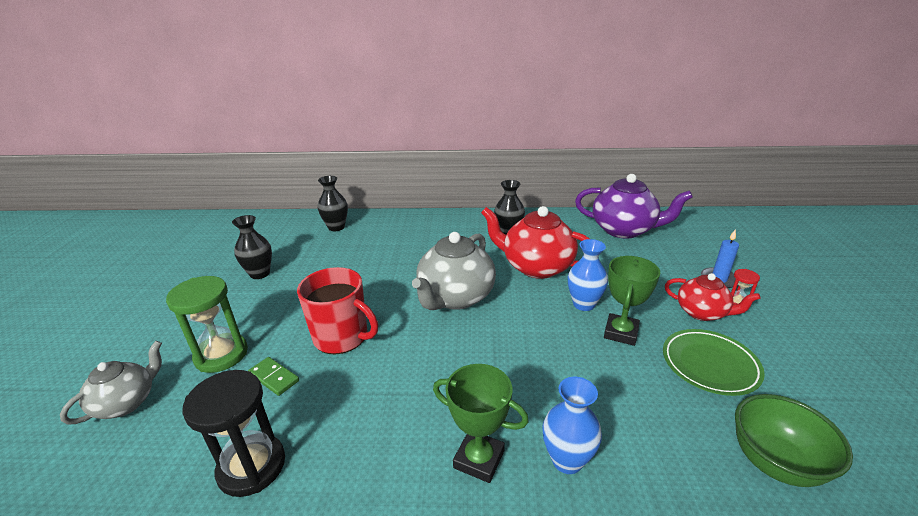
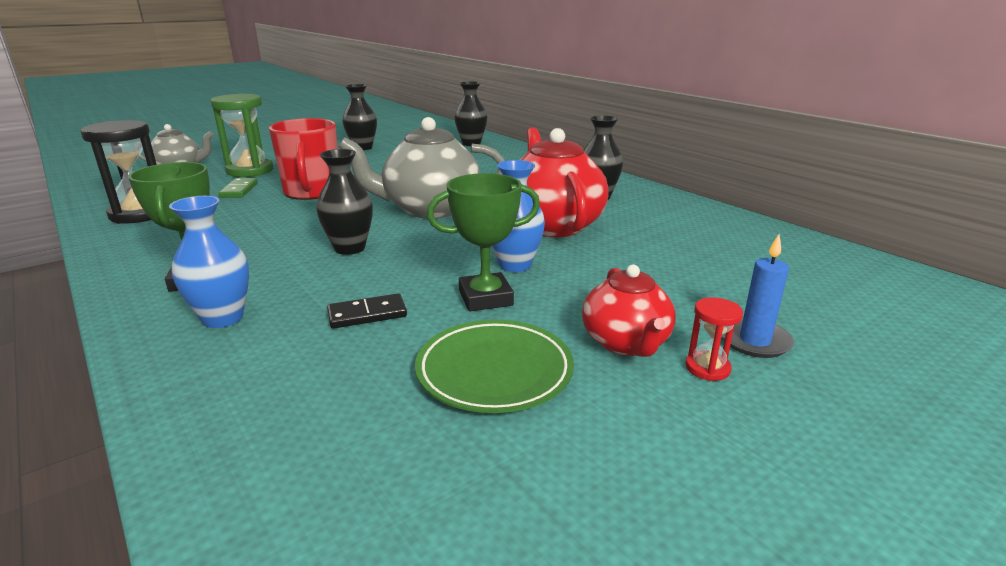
camera: 50 degrees right, 5 degrees down
purple teapot [575,174,693,239] -> none
green bowl [735,394,853,487] -> none
none -> black vase [316,149,373,255]
none -> black domino [327,293,407,329]

